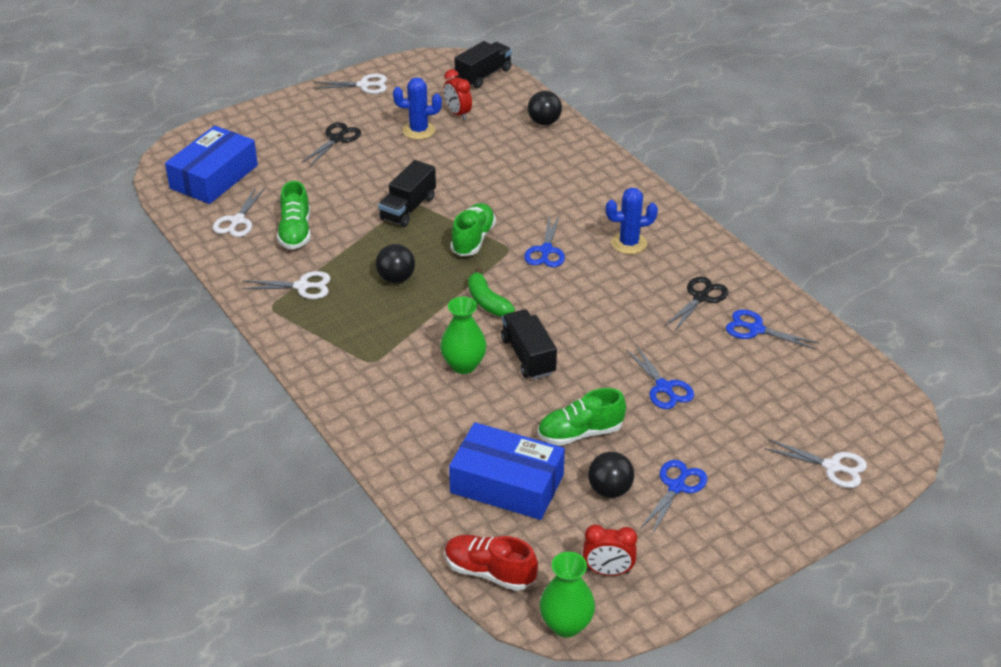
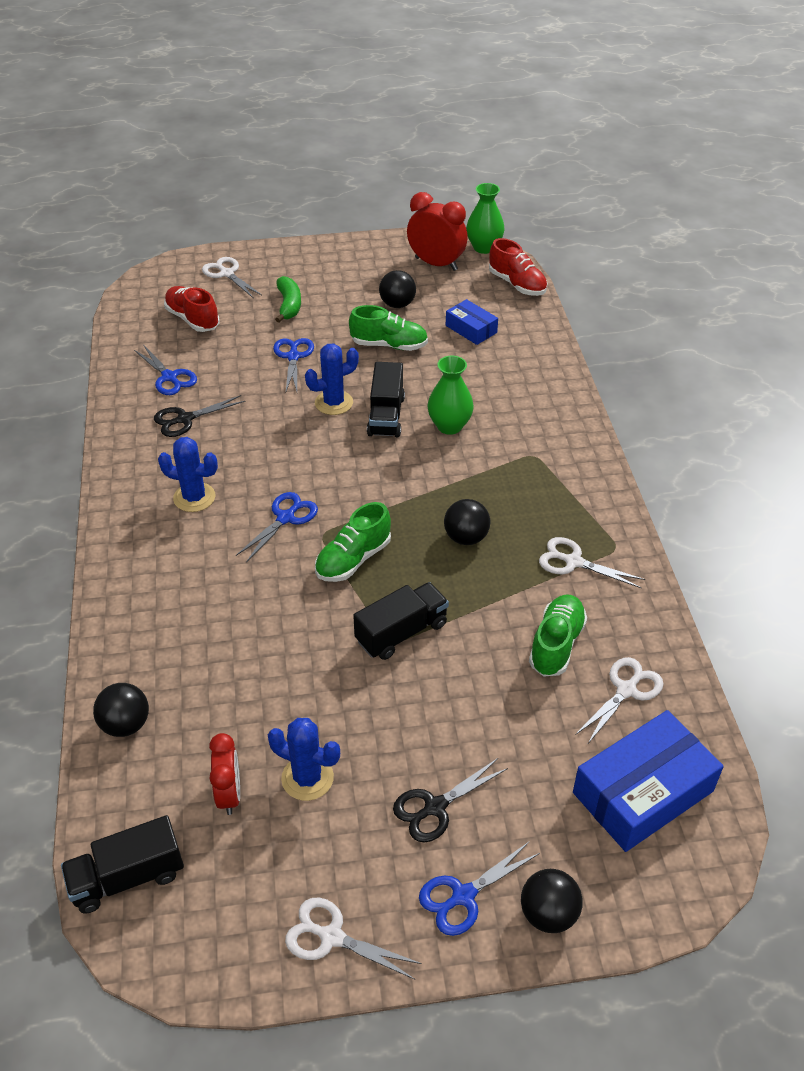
camera: 155 degrees left, 5 degrees up
blue box [449,422,565,520] -> blue box [446,299,498,345], size x0.55
green banana [468,267,515,317] -> green banana moved to [275,276,301,323]
red clock [583,525,637,576] -> red clock [407,192,468,271], size x1.56
blue scissors [640,460,707,535] -> blue scissors moved to [419,841,540,936]
none -> red shoe [164,286,220,332]
none -> blue cactus [305,344,359,415]
none -> black ball [521,869,582,933]

